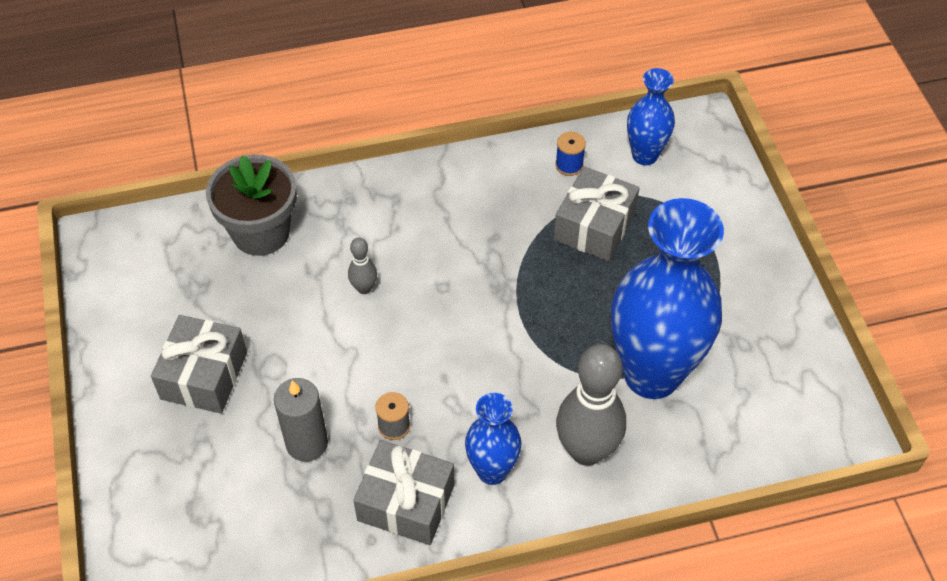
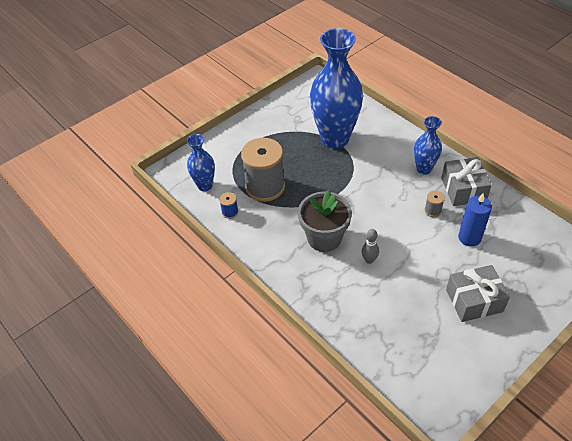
camera: 115 degrees left, 5 degrees down
grey flower pot [206,154,297,256] -> grey flower pot moved to [298,190,352,252]
grey candle [274,378,328,462] -> blue candle [458,193,492,247]
grey gift [554,166,640,262] -> grey spool [241,138,285,202]
grey bowling pin [556,344,626,466] -> none

